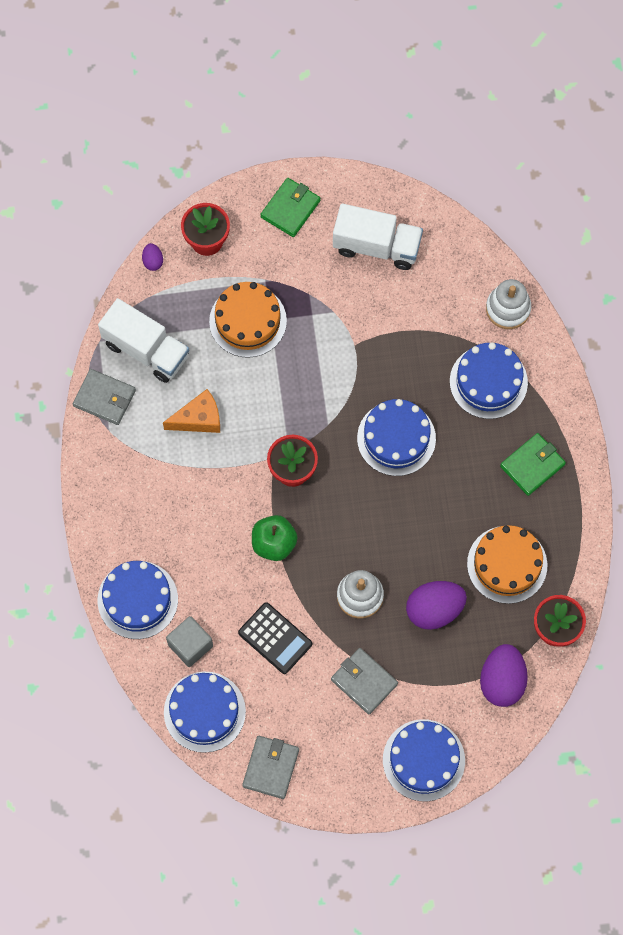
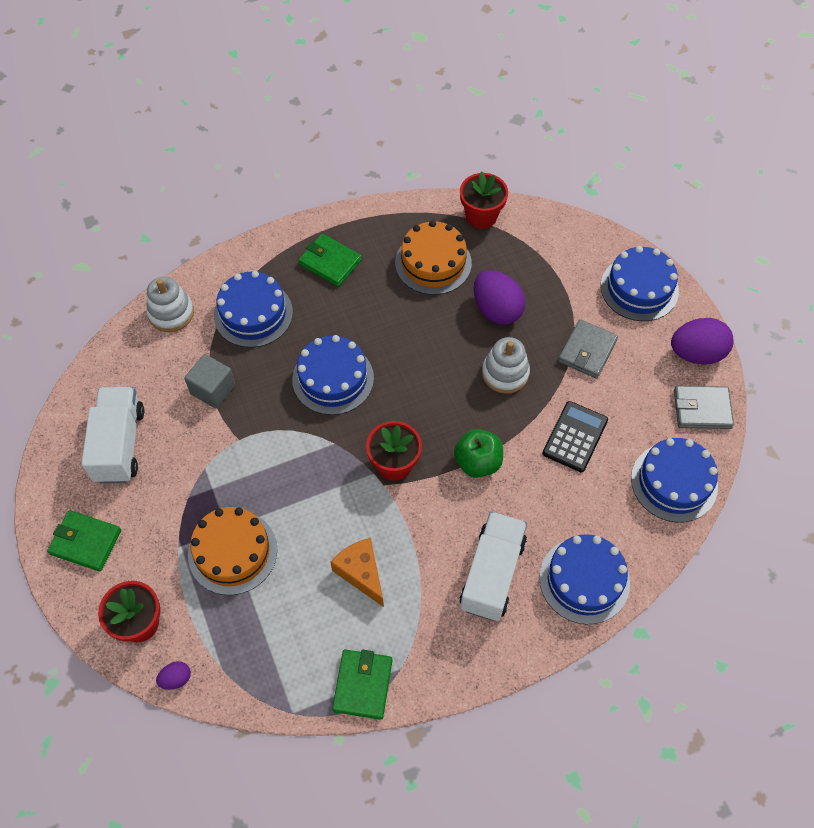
camera: 105 degrees left, 10 degrees down
grey wallet [73,369,136,425] -> green wallet [332,649,392,720]
white truck [98,298,189,383] -> white truck moved to [460,511,527,621]
grey cube [166,616,213,667] -> grey cube moved to [184,354,235,408]
purple egg [480,644,528,707] -> purple egg moved to [671,318,733,364]

